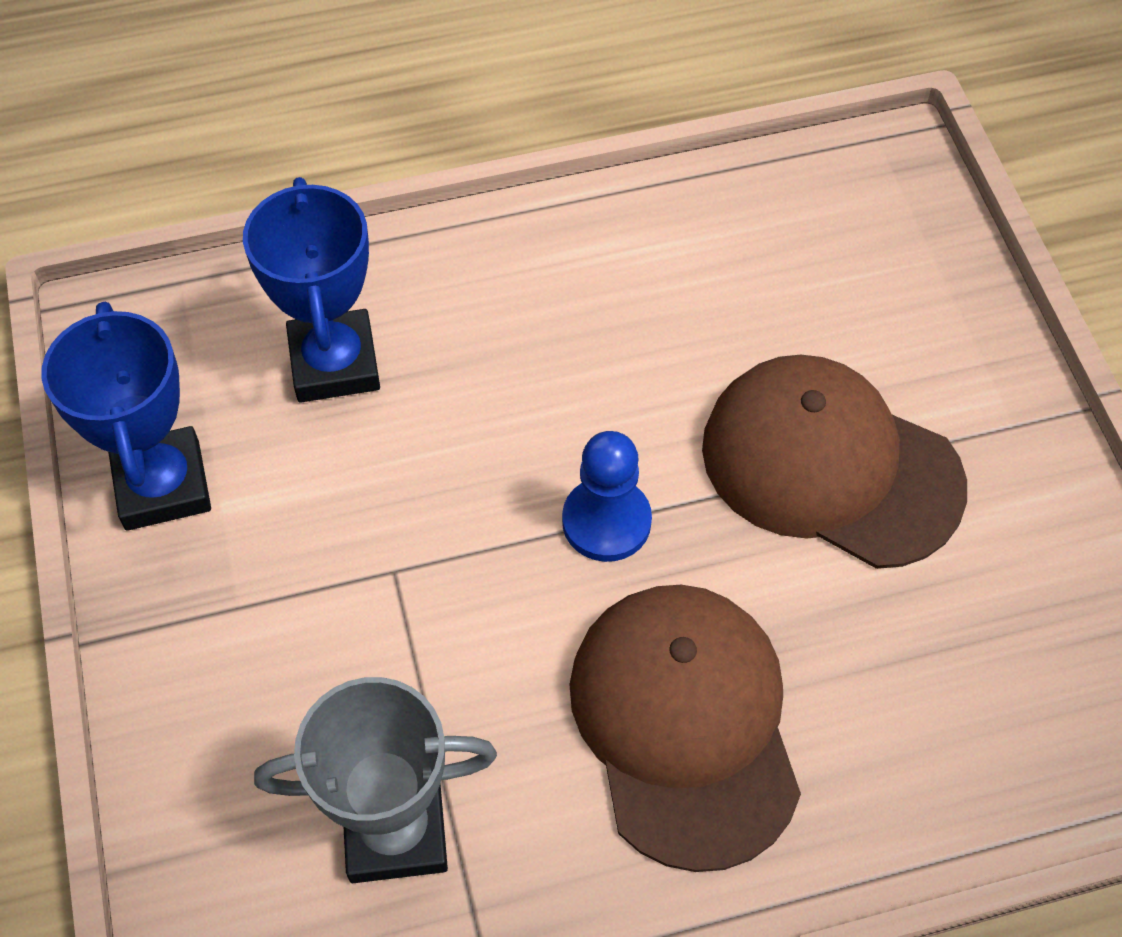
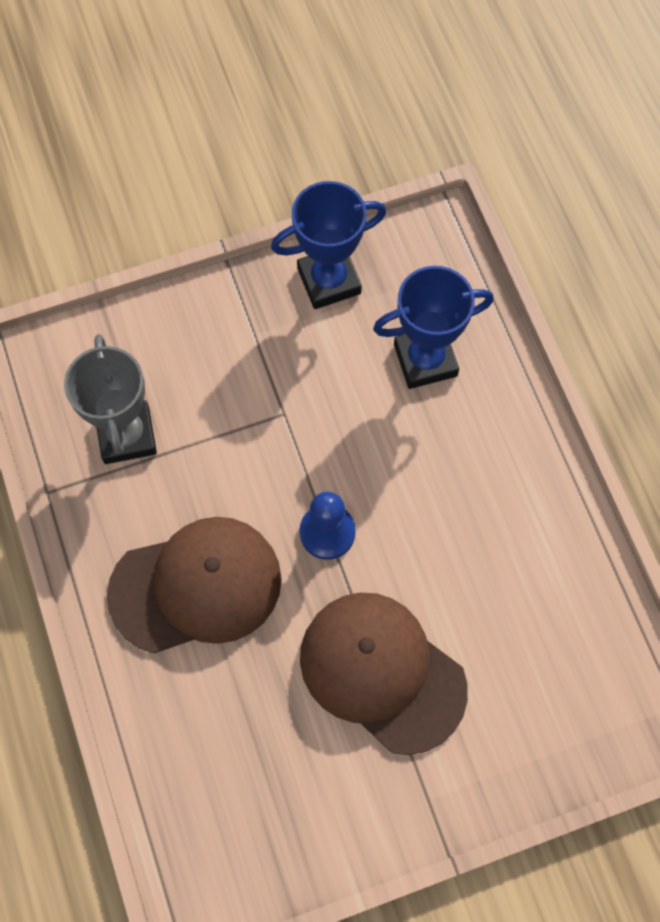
camera: 85 degrees right, 10 degrees up
brown cap [702,355,967,569] -> brown cap turned 75 degrees counterclockwise [300,593,468,755]

